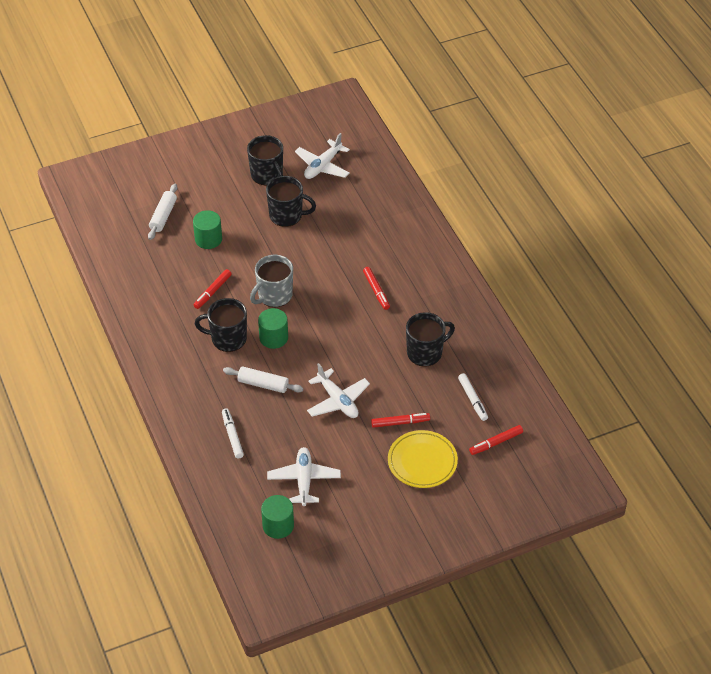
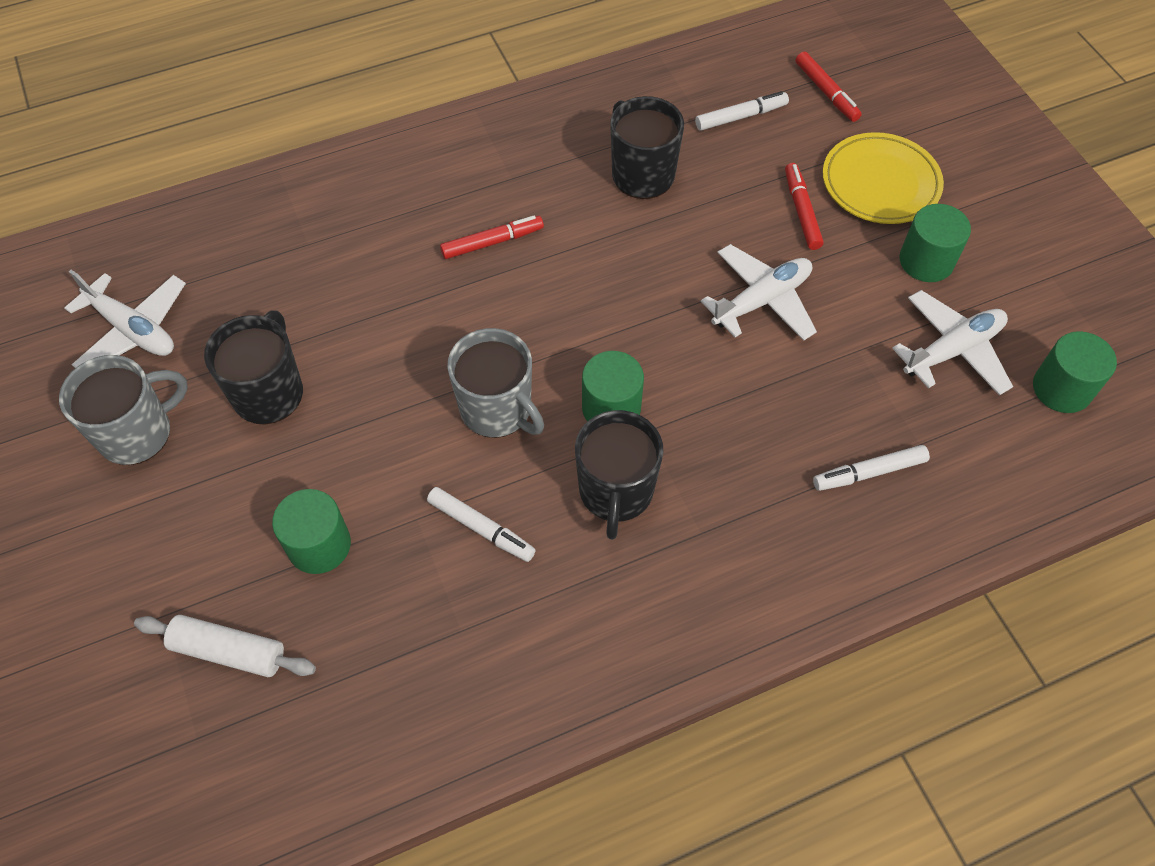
camera: 90 degrees left, 10 degrees up
red marker [194,269,231,309] -> white marker [427,487,536,562]
white rolling pin [223,367,304,393] -> none
black mug [247,135,283,185] -> grey mug [59,355,188,465]
white plane [267,447,341,506] -> white plane turned 150 degrees clockwise [892,290,1013,395]
none -> green cylinder [899,204,971,282]

